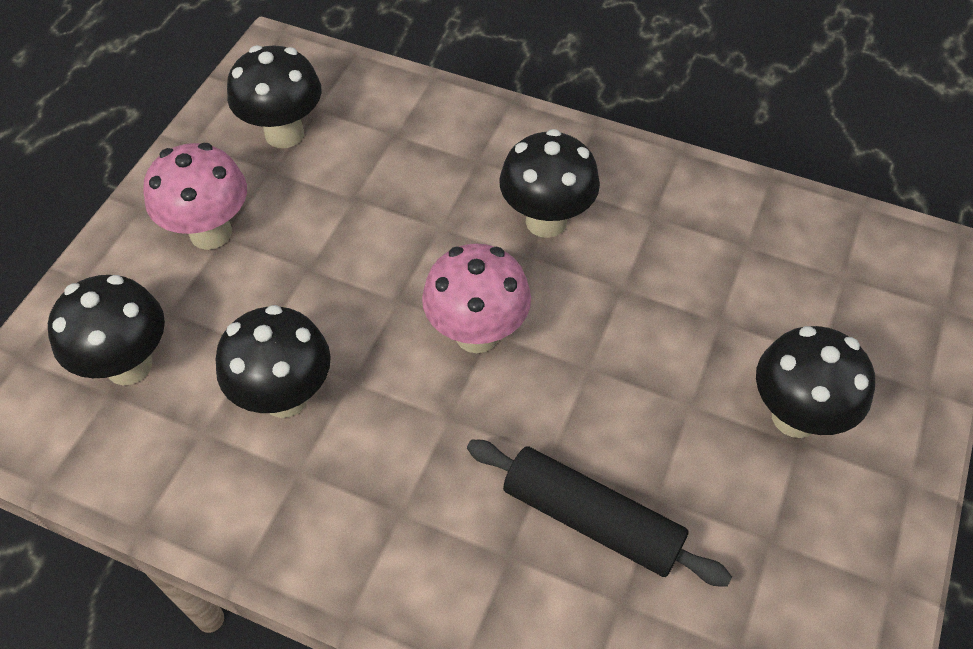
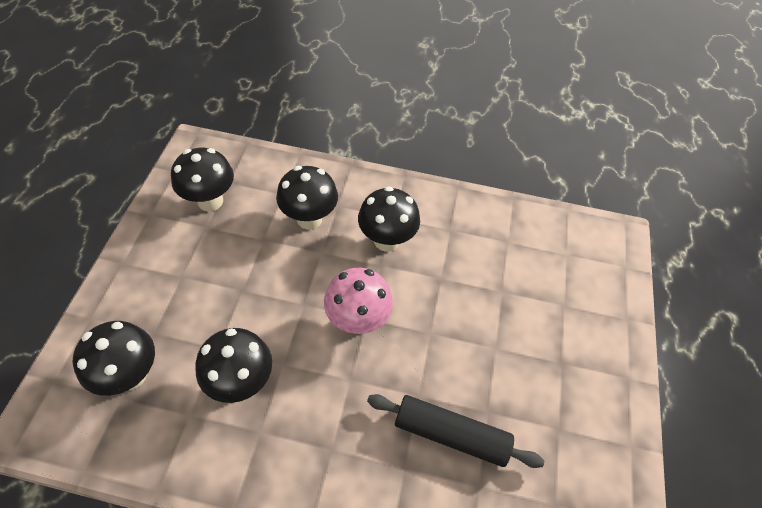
camera: 15 degrees left, 0 degrees up
pink mushroom [143,143,247,250] -> none
black mushroom [756,326,875,438] -> black mushroom moved to [276,166,338,229]

